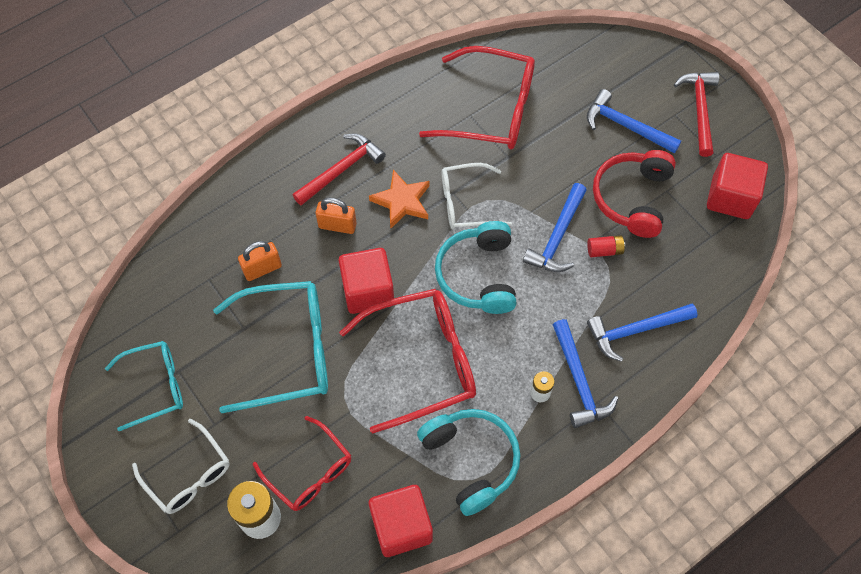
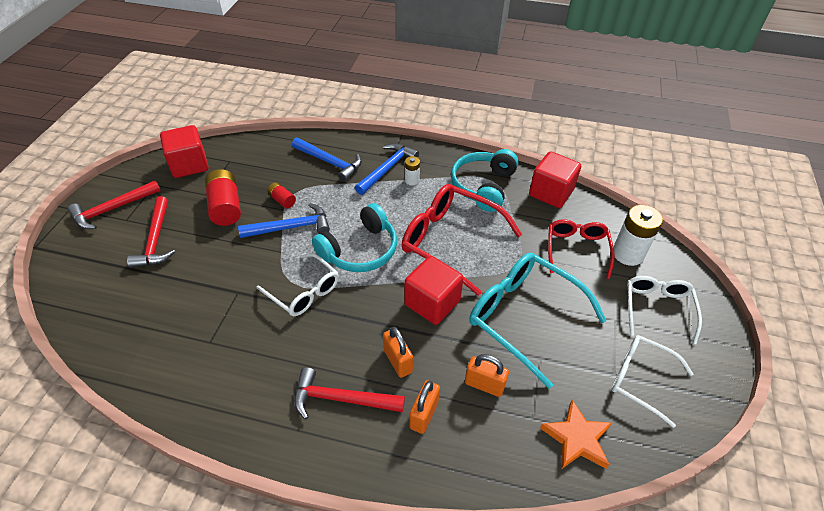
camera: 130 degrees left, 15 degrees down
turquoise glasses [105,341,183,431] -> white glasses [611,335,693,428]
orange star [369,170,430,229] -> orange star moved to [540,400,612,469]
red glasses [419,46,535,149] -> none
blue hammer [587,89,681,154] -> red hammer [127,196,175,268]
red headphones [593,150,676,238] -> red battery [205,169,241,226]
none -> orange padlock [409,380,440,434]

